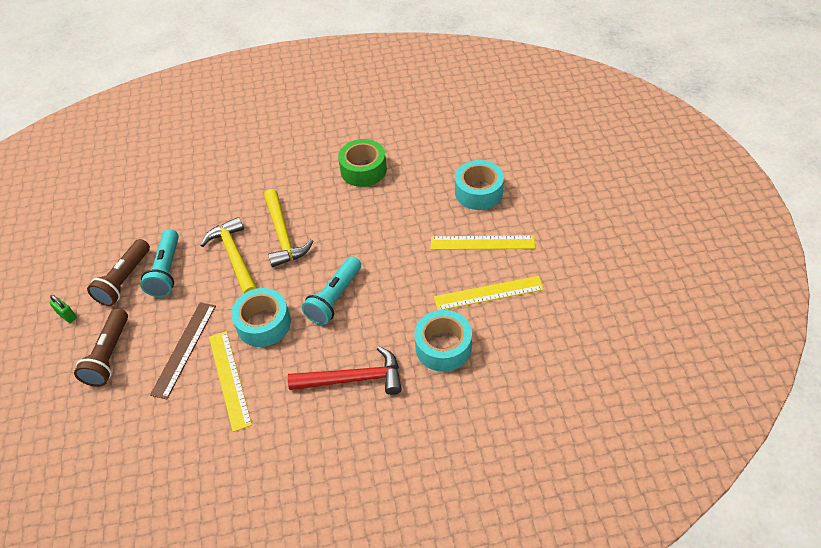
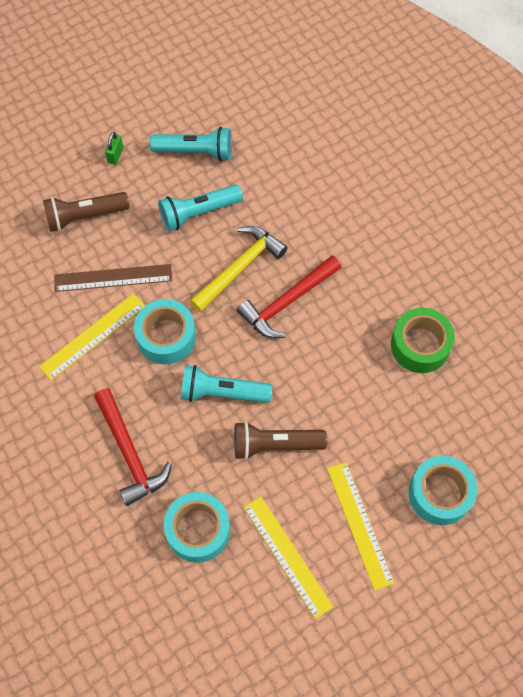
camera: 65 degrees right, 15 degrees up
brown flashlight [87,239,150,306] -> brown flashlight moved to [234,421,327,460]
yellow hammer [264,189,313,267] -> red hammer [237,256,341,338]
none -> turquoise flashlight [150,127,232,161]

